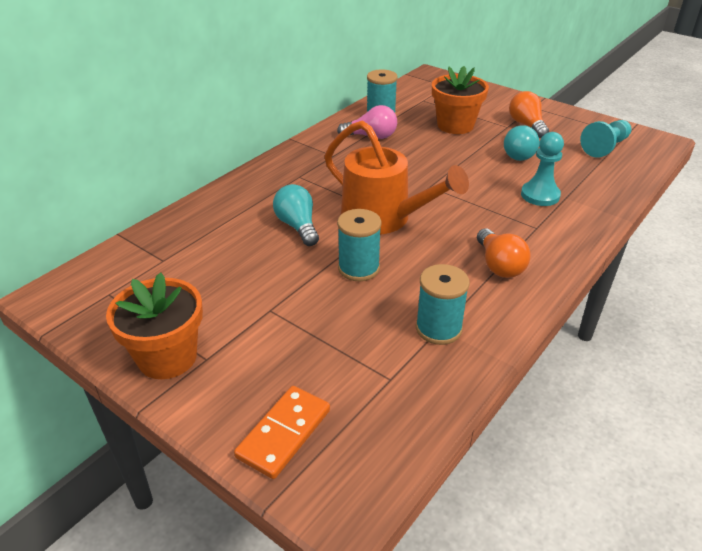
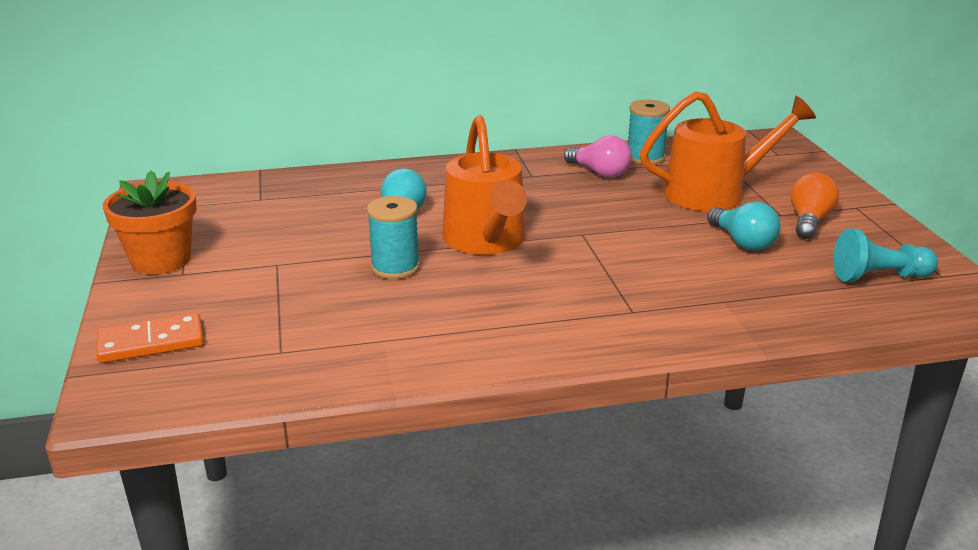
camera: 40 degrees right, 10 degrees down
turquoise spool [416,264,470,345] -> none
orange flower pot [432,66,489,134] -> orange watering can [640,91,816,211]
orange light bulb [477,228,531,278] -> none
turquoise light bulb [504,125,539,161] -> turquoise light bulb turned 75 degrees counterclockwise [707,202,781,251]
turquoise pawn [521,132,564,206] -> none

